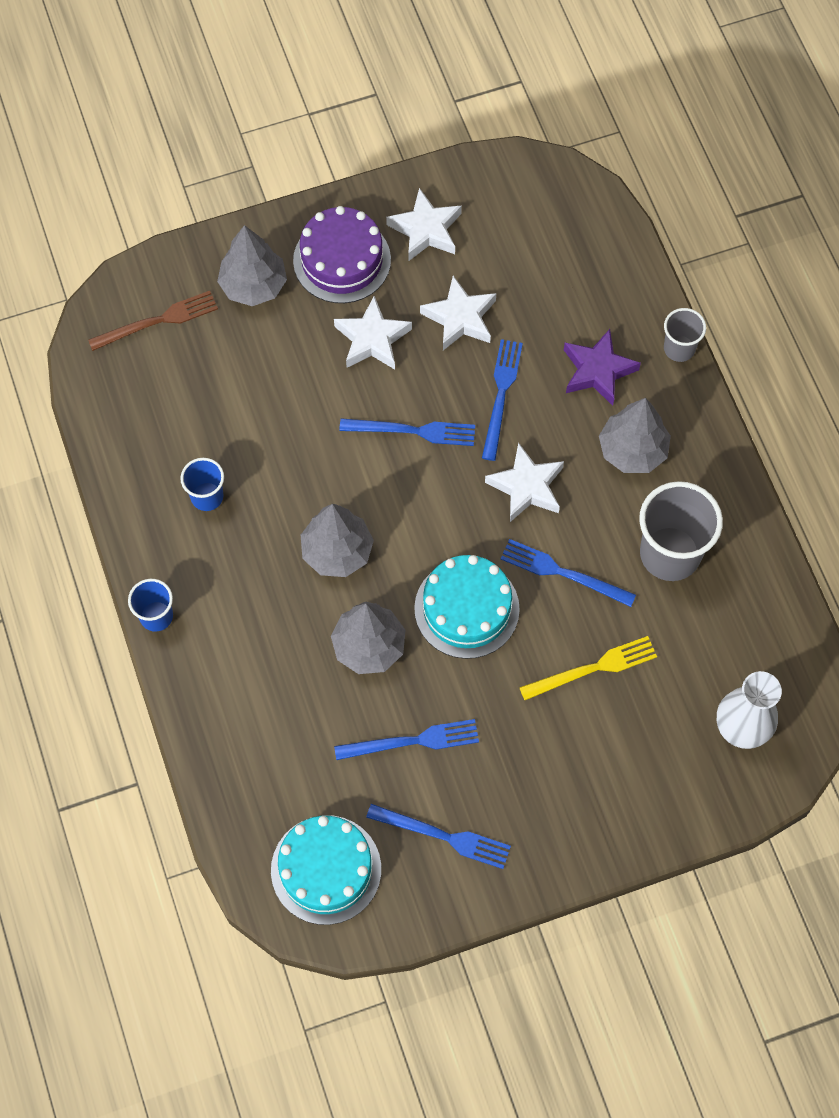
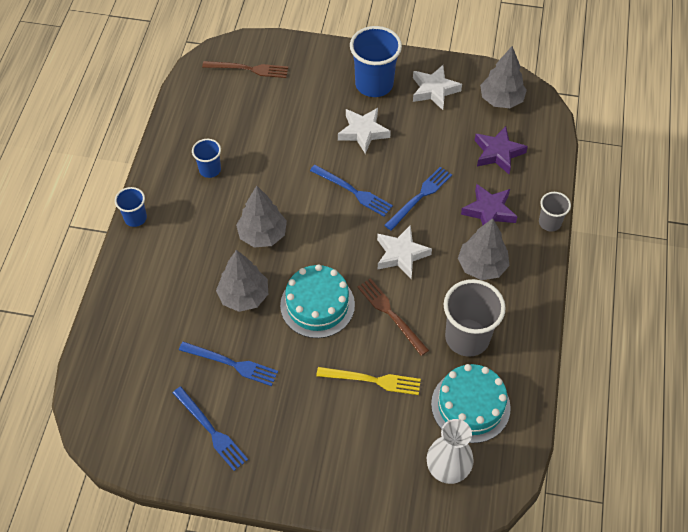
camera: 30 degrees right, 10 degrees down
grey tree [217,225,287,306] -> grey tree moved to [480,46,527,108]
turquoise cake [271,815,381,925] -> turquoise cake moved to [431,364,511,443]
purple cake [293,206,391,303] -> blue cup [350,26,402,97]
white star [420,276,496,350] -> none
blue fork [500,539,636,607] -> brown fork [358,278,429,356]
none -> purple star [474,126,528,174]

